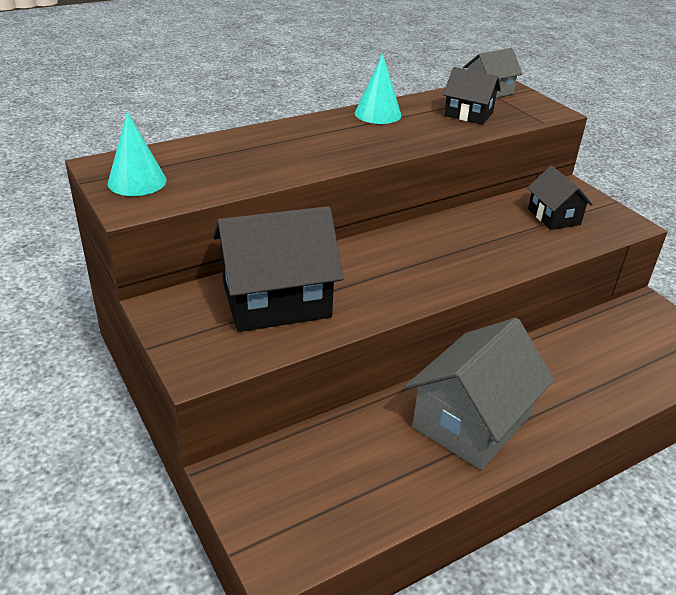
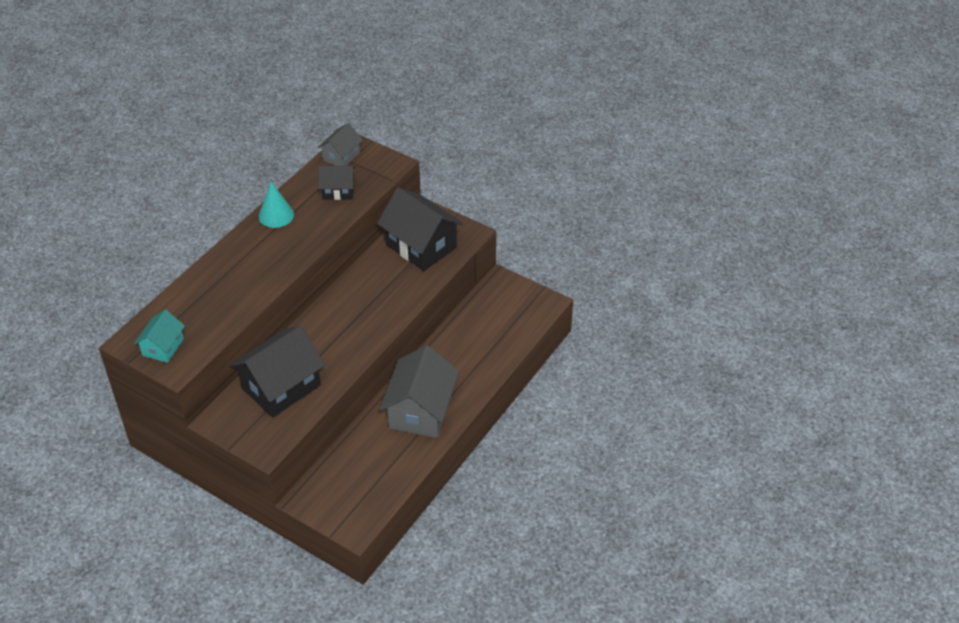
camera: 25 degrees left, 10 degrees up
turquoise cone [108,112,166,196] -> turquoise house [134,310,185,363]
black house [527,166,593,230] -> black house [377,187,463,271], size x1.84

